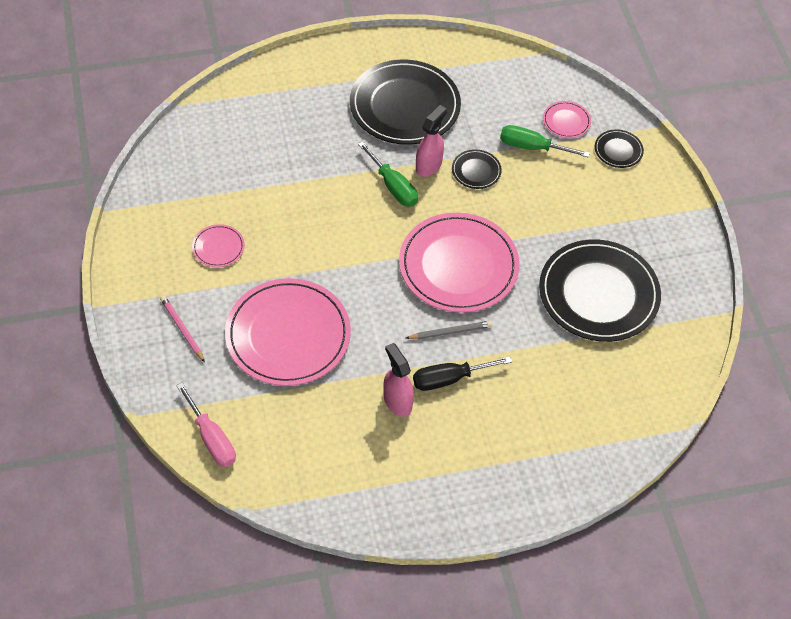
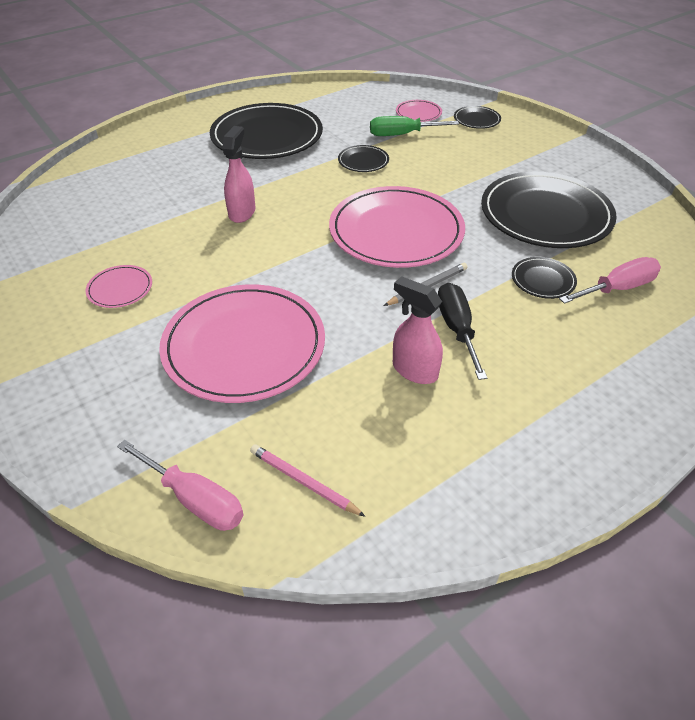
camera: 20 degrees left, 10 degrees down
pink pencil [160,296,205,362] -> pink pencil moved to [250,444,365,517]
green screwdriver [358,141,418,207] -> none
black screwdriver [413,356,512,391] -> black screwdriver turned 120 degrees clockwise [438,283,487,380]
pink spray bottle [416,105,447,177] -> pink spray bottle moved to [222,126,256,223]
none -> black plate [512,257,577,299]
none -> pink screwdriver [559,257,661,304]

